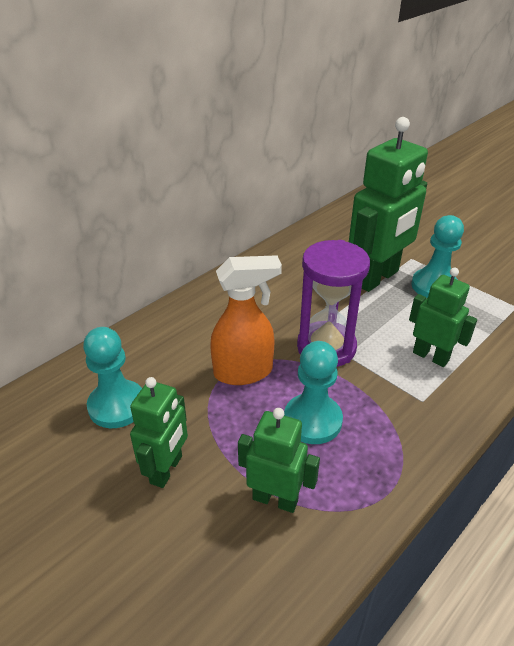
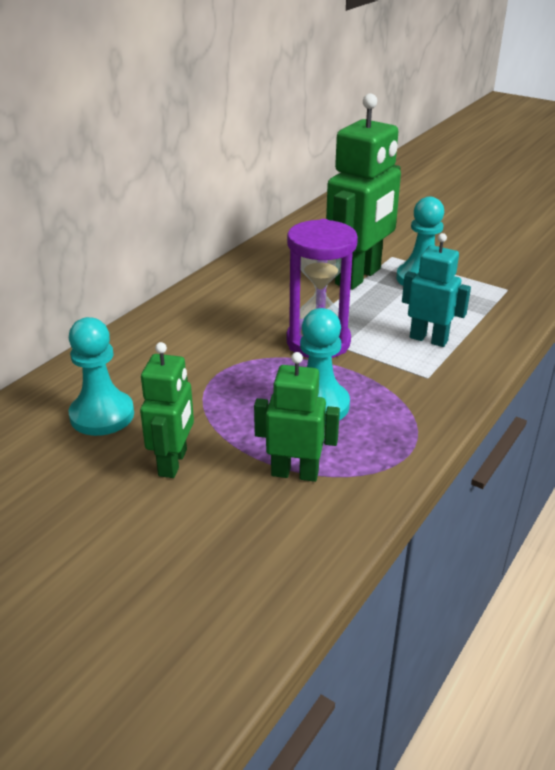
camera: 10 degrees left, 5 degrees down
orange spray bottle [210,255,282,385] -> none
green robot [409,268,477,367] -> turquoise robot [402,233,471,347]

